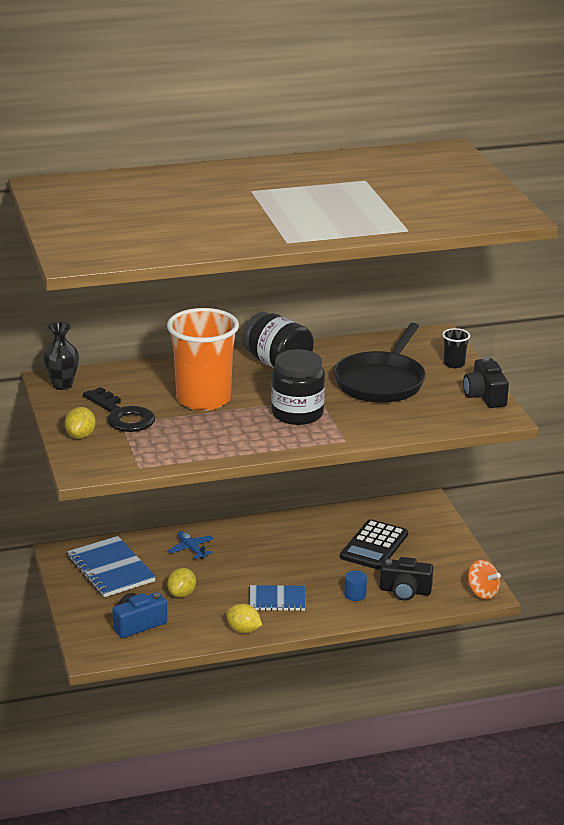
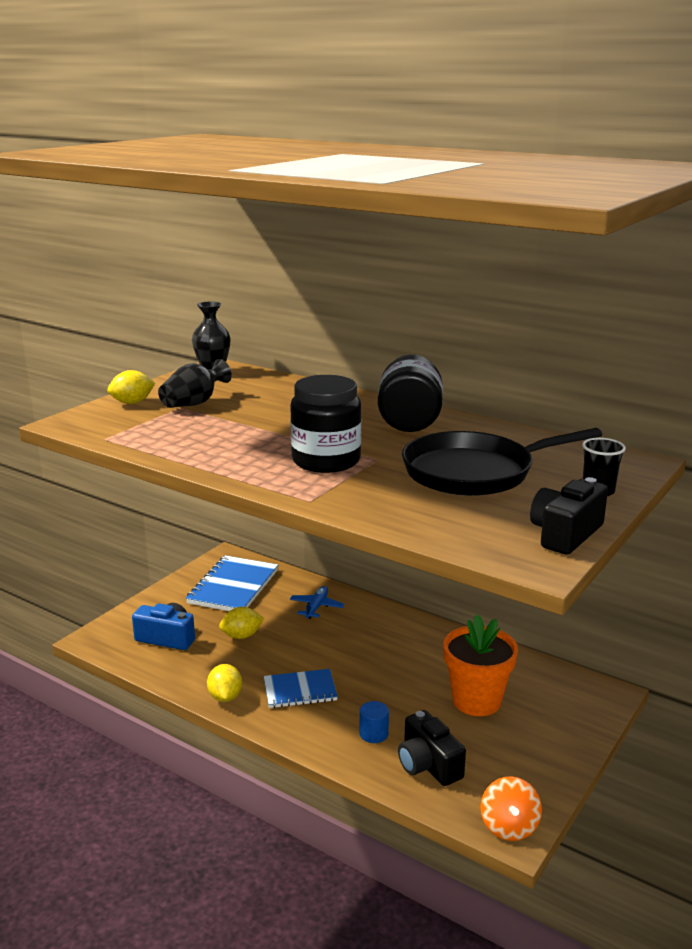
camera: 50 degrees right, 5 degrees down
black key [83,387,155,432] -> black vase [158,359,232,408]
orange cup [167,308,239,411] -> none
blue notebook [249,585,305,611] -> blue notebook turned 60 degrees counterclockwise [263,669,338,708]
black calculator [340,519,408,570] -> orange flower pot [443,614,518,716]

